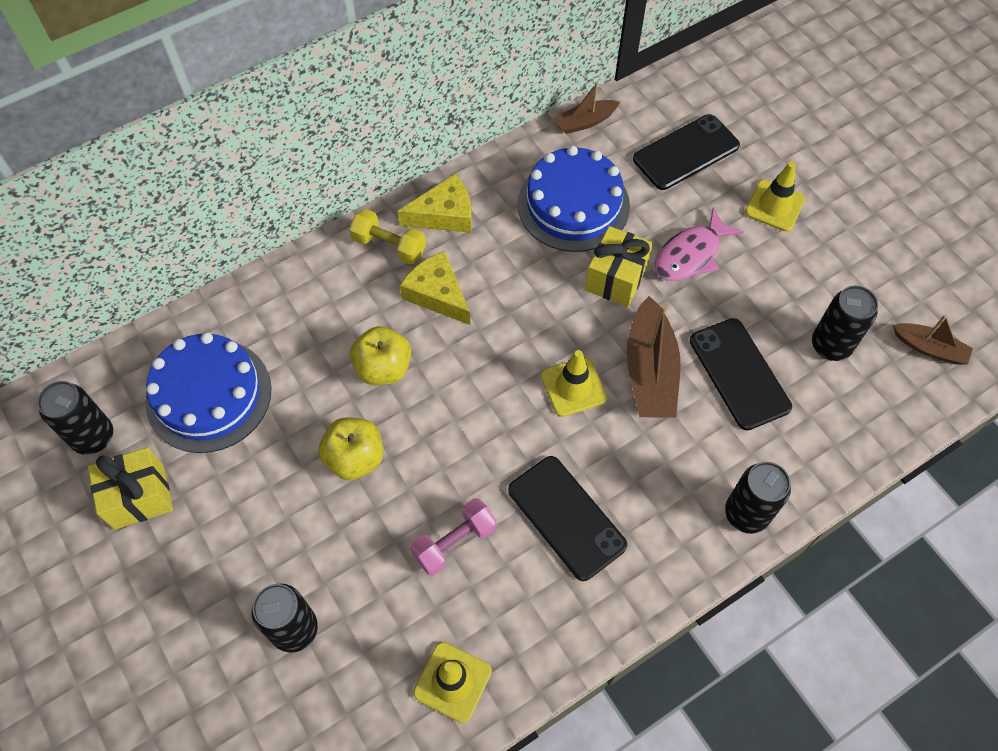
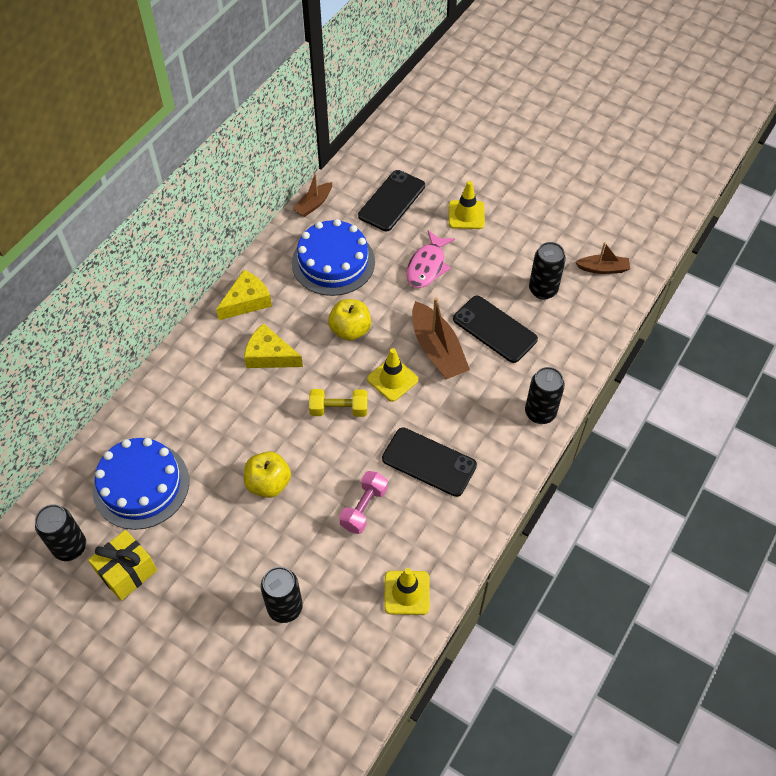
camera: 25 degrees left, 5 degrees down
yellow dumbbell [349,209,426,265] -> yellow dumbbell moved to [309,389,367,417]
yellow apple [350,326,411,385] -> yellow apple moved to [328,299,371,341]
yellow gift [585,226,653,307] -> none

